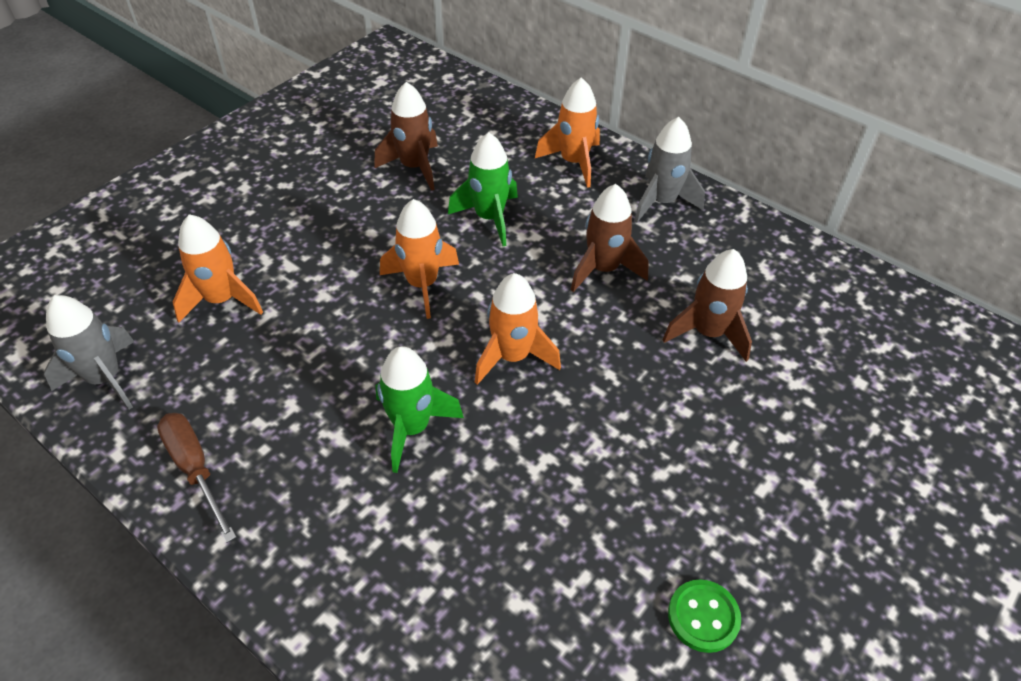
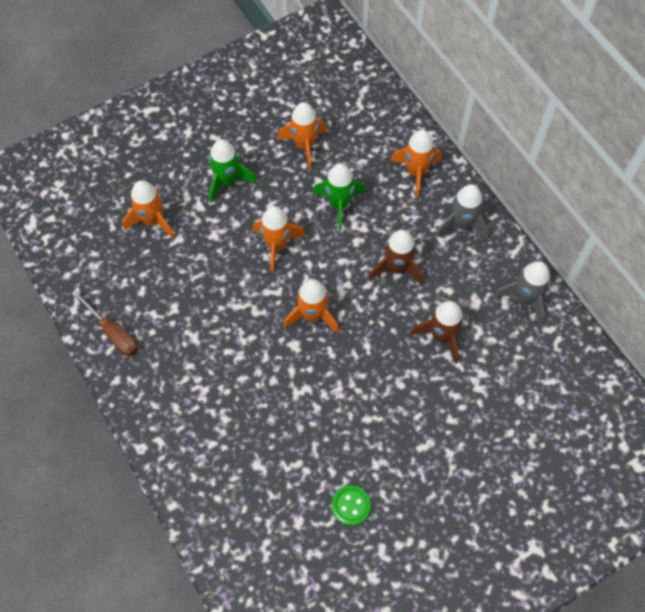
camera: 20 degrees right, 15 degrees up
grey rocket [44,295,135,410] -> grey rocket moved to [494,261,551,325]
brown screwdriver [157,413,237,543] -> brown screwdriver turned 150 degrees clockwise [71,290,138,356]
brown rocket [374,82,438,191] -> orange rocket [278,102,327,170]
green rocket [376,346,464,473] -> green rocket moved to [209,139,257,203]

